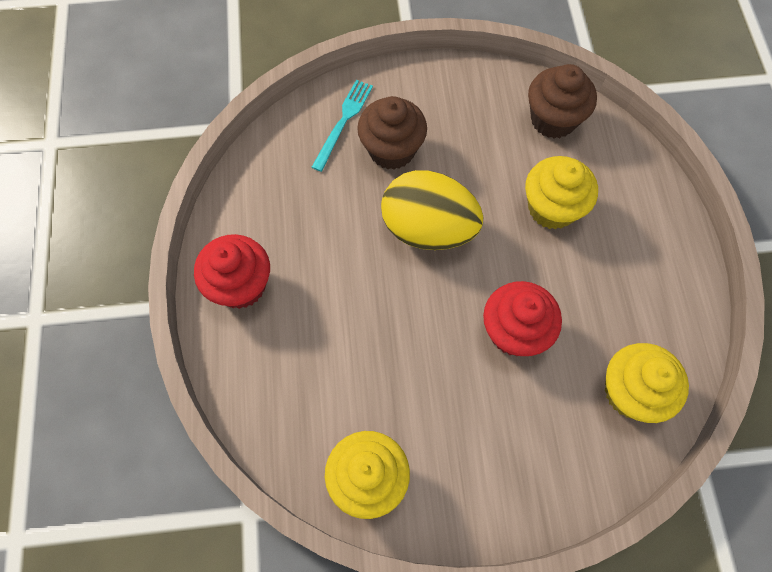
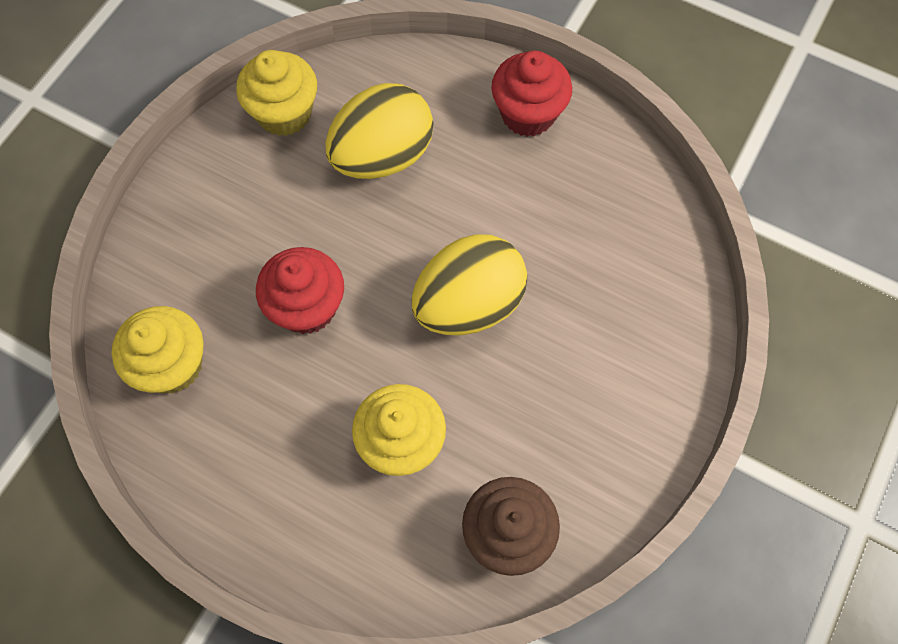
camera: 125 degrees right, 0 degrees up
turquoise fork [312,80,373,172] -> none
brown cupcake [357,96,427,170] -> none
none -> yellow egg [325,83,433,179]

